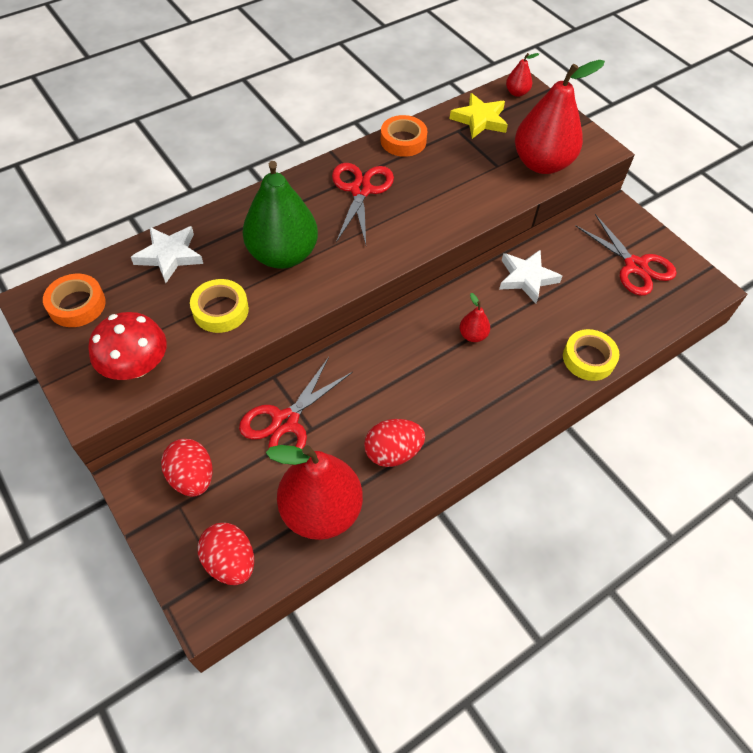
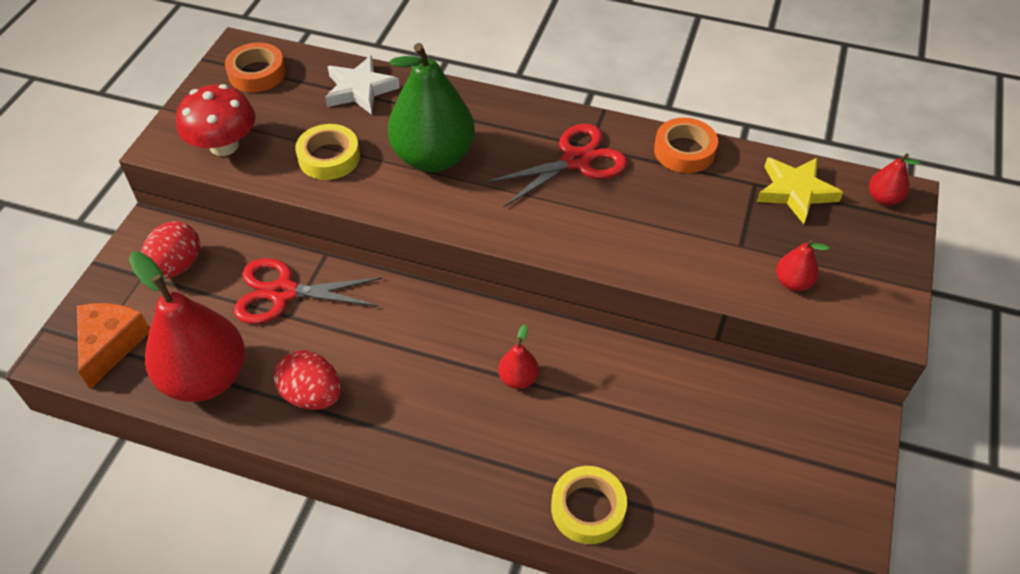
camera: 55 degrees right, 5 degrees down
red egg [198,523,254,585] -> orange cheese [77,303,150,389]
white star [499,250,562,304] -> none
red pear [515,60,605,174] -> red pear [776,239,829,291], size x0.43
red scissors [576,214,677,296] -> none

